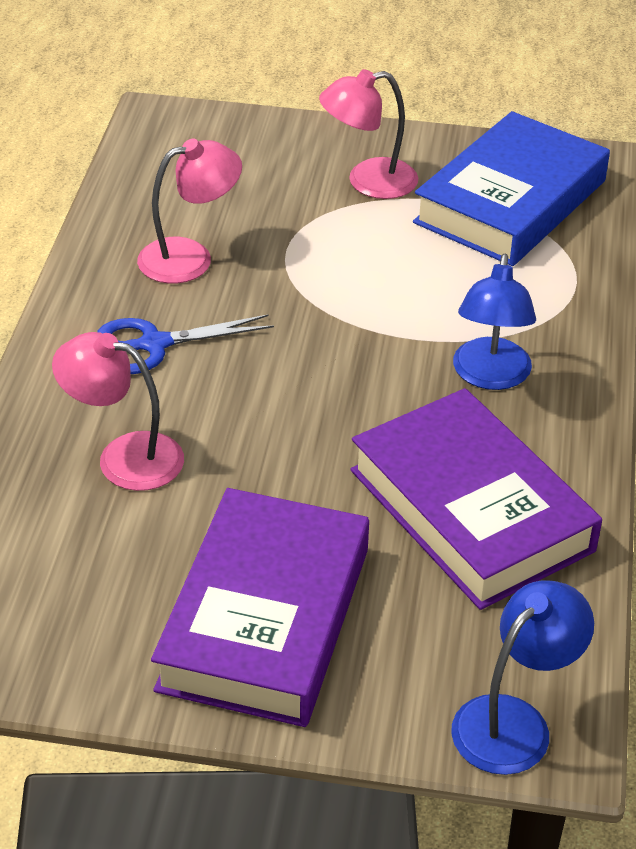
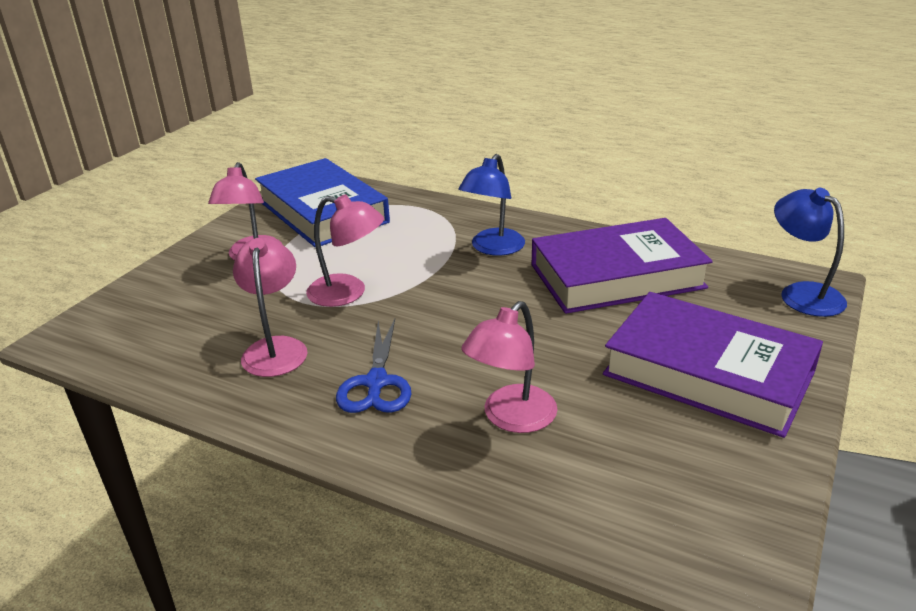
camera: 70 degrees left, 10 degrees down
blue lamp [453,254,536,390] -> blue lamp turned 90 degrees clockwise [458,154,525,256]
none -> pink lamp [306,194,384,307]

